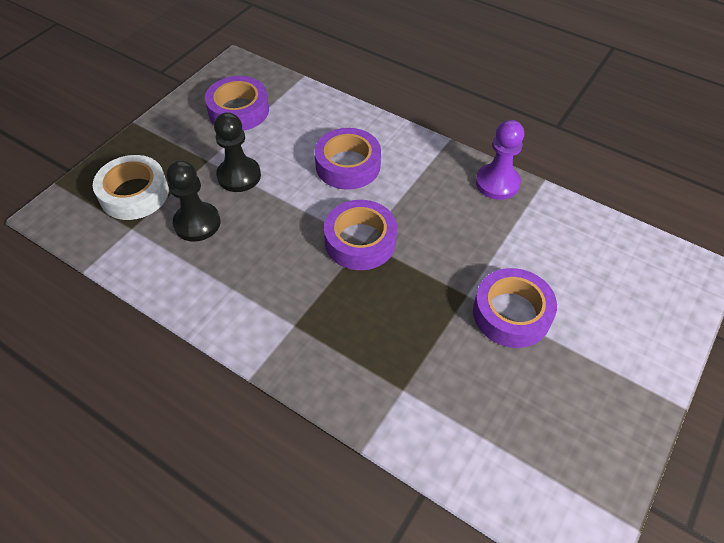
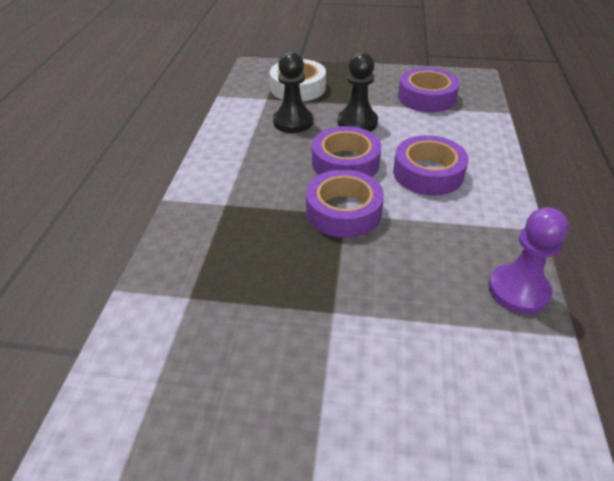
camera: 65 degrees right, 10 degrees down
purple tape [473,268,557,348] -> purple tape moved to [312,126,382,177]

